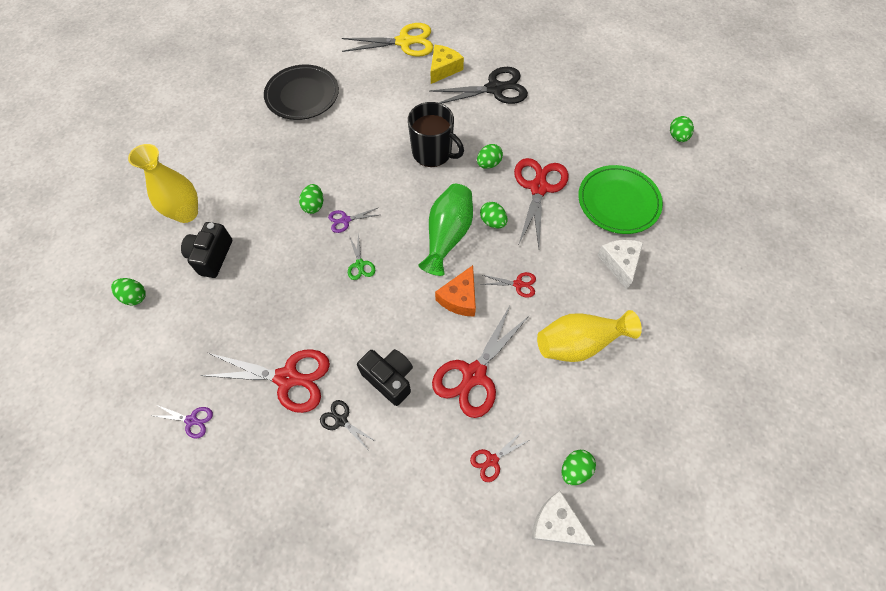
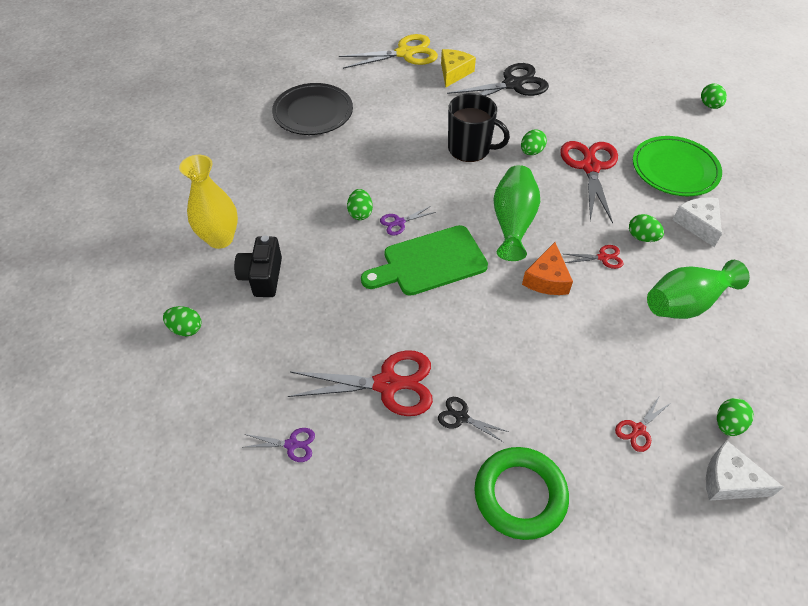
camera: 10 degrees left, 10 degrees down
green scissors [348,233,375,280] -> green cutting board [361,225,488,296]
black camera [357,349,413,406] -> none
red scissors [432,306,530,418] -> none
green egg [480,202,507,228] -> green egg moved to [629,214,664,242]
yellow vase [537,310,642,362] -> green vase [647,260,750,319]
none -> green ring [474,447,569,540]

